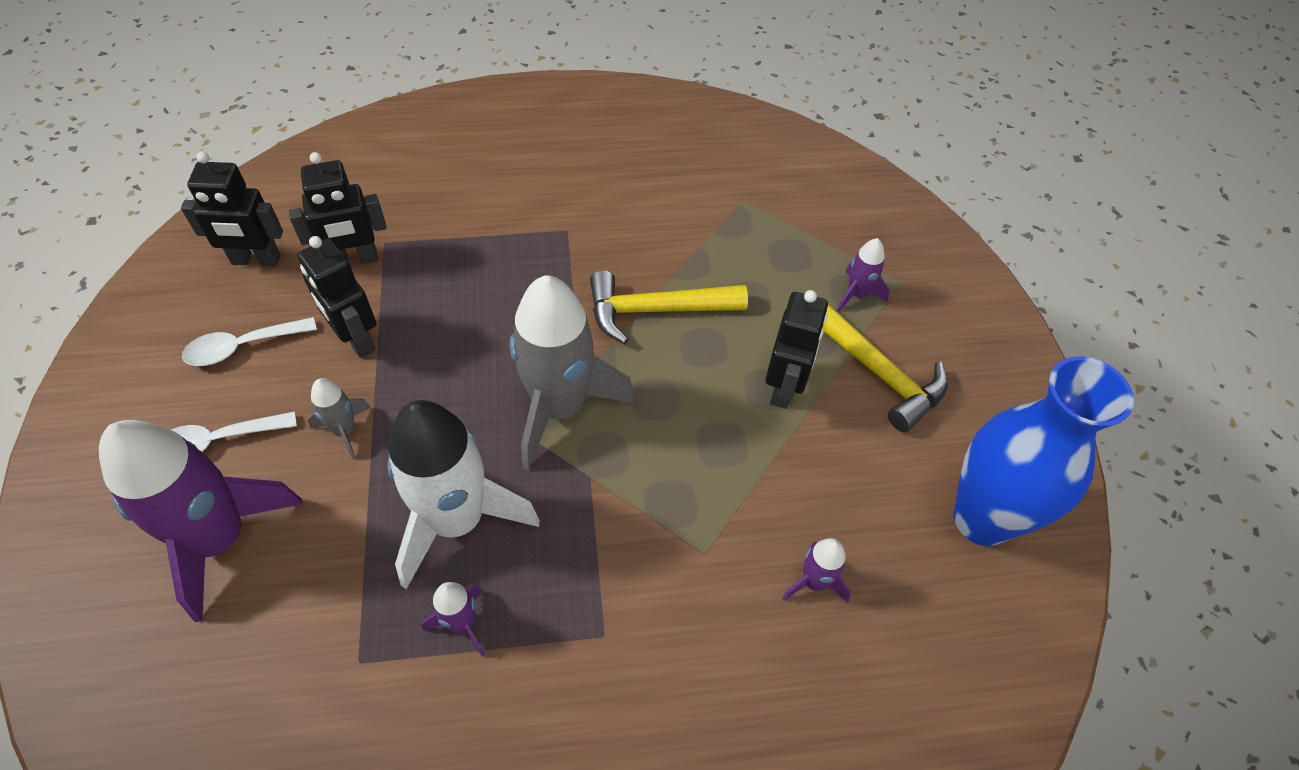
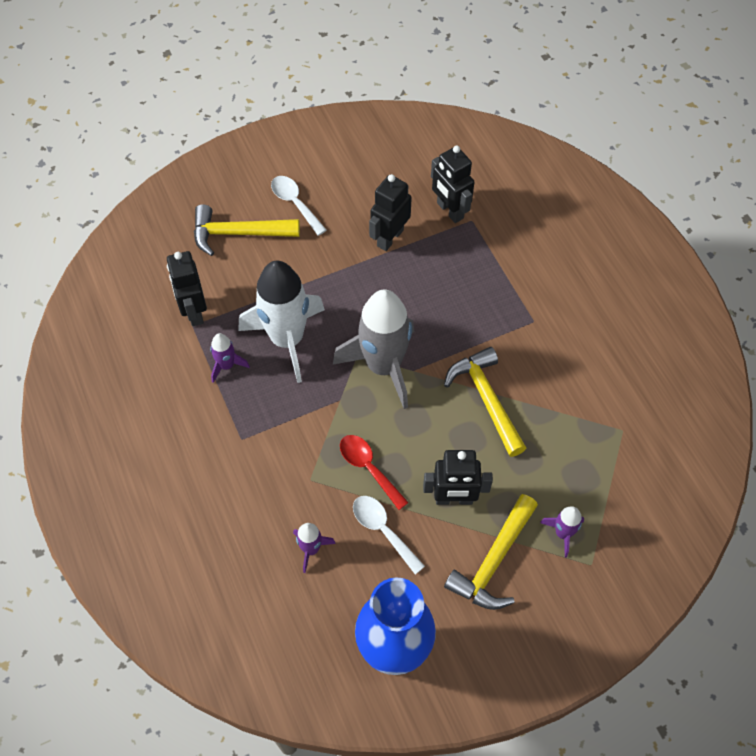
camera: 75 degrees right, 5 degrees up
purple rocket [99,420,303,622] -> yellow hammer [194,204,300,256]
black robot [181,152,283,266] -> black robot moved to [167,251,207,326]
white spoon [182,317,317,366] -> white spoon moved to [353,496,425,574]
grey rocket [308,378,371,459] -> none
none -> red spoon [340,435,409,510]

